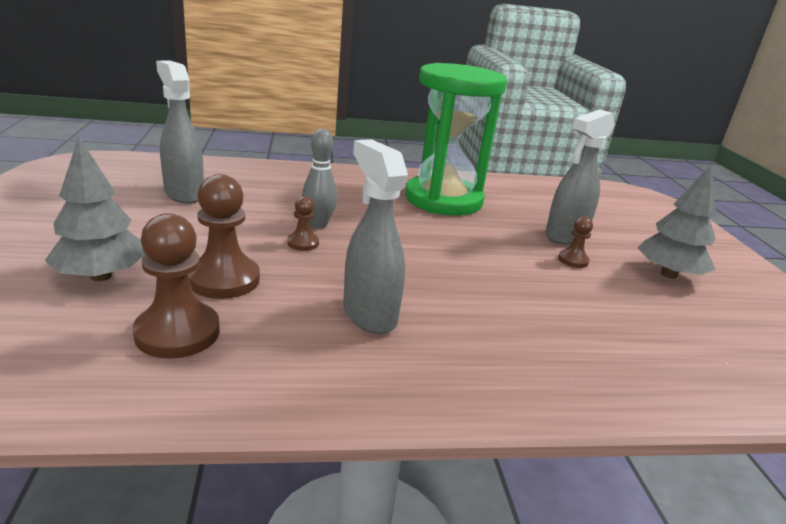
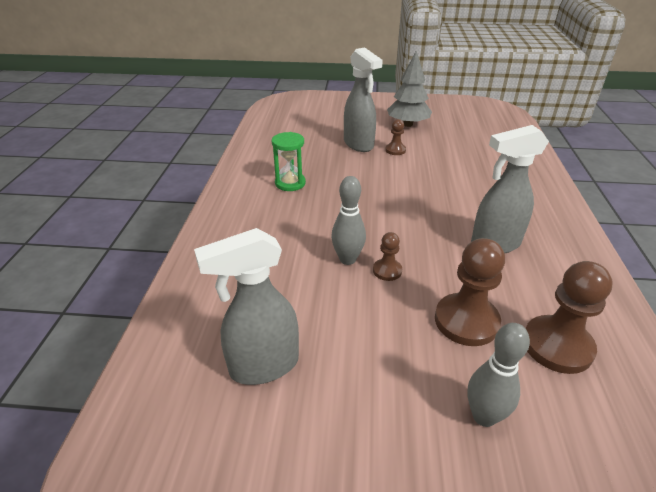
camera: 75 degrees left, 10 degrees up
grey tree [45,136,146,281] -> grey bowling pin [467,323,530,427]
green hourglass [405,63,507,215] -> green hourglass [272,132,306,191], size x0.43

